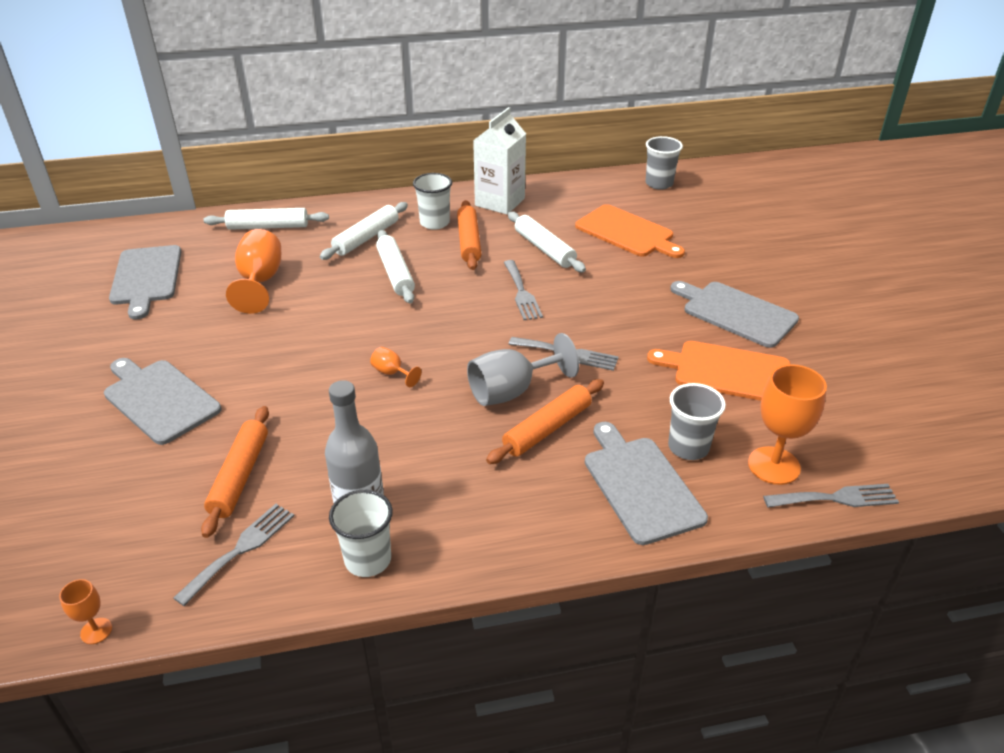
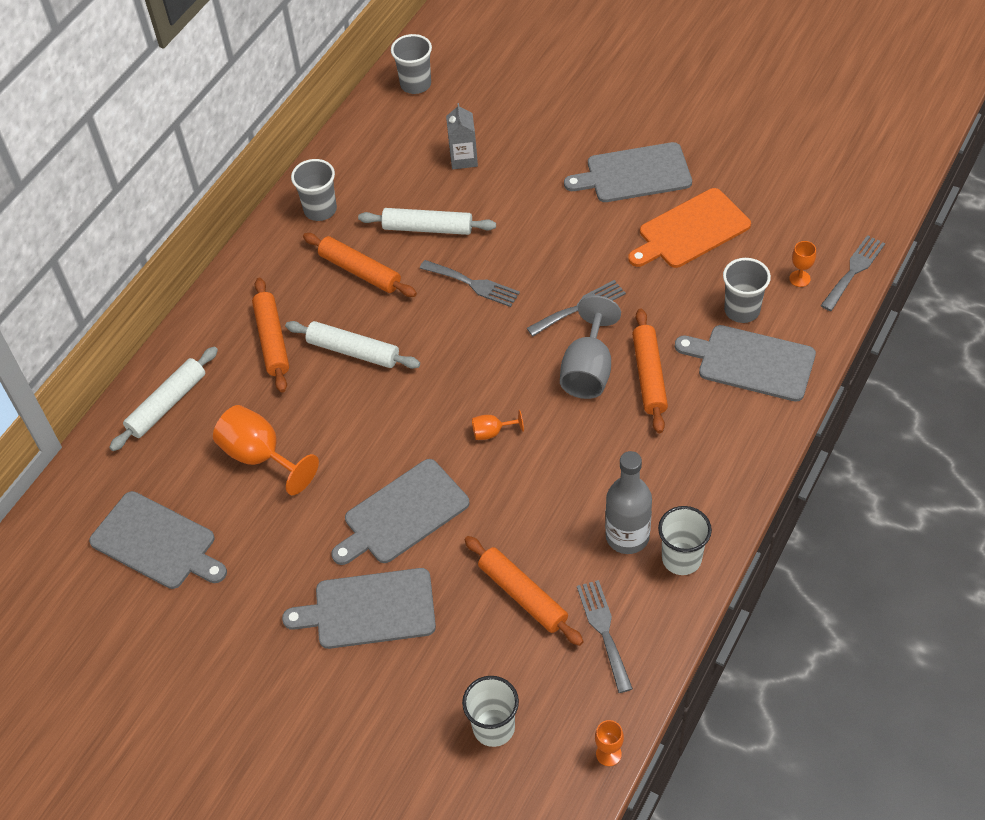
camera: 45 degrees left, 15 degrees up
white rolling pin [320,202,408,260] -> orange rolling pin [252,278,289,392]
white cup [413,173,452,230] -> white cup moved to [462,676,519,747]
white carton [473,107,526,215] -> grey cup [291,159,337,221]
orange cutting board [575,204,685,258] -> grey carton [446,103,478,169]
orange goblet [748,364,827,485] -> orange goblet [789,241,816,287], size x0.49
none -> grey cutting board [331,459,469,565]

